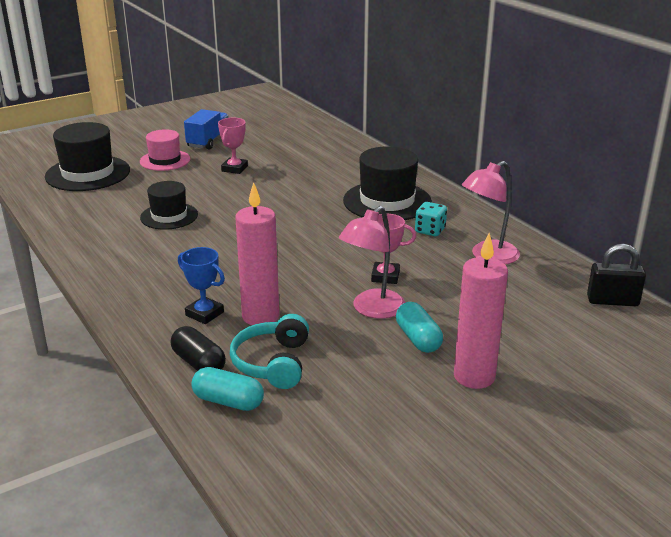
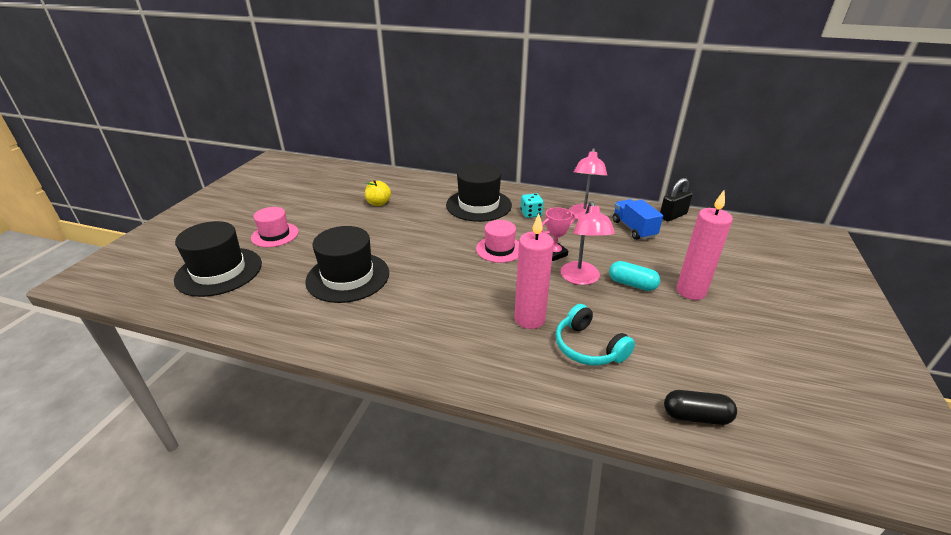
camera: 40 degrees left, 5 degrees up
black hat [140,181,198,230] -> black hat [305,226,389,303], size x1.60
black capsule [171,326,226,371] -> black capsule moved to [664,390,737,425]
blue trophy [178,247,225,324] -> none
blue truck [184,109,228,150] -> blue truck moved to [613,199,663,240]
turquoise capsule [191,367,264,411] -> none
pink trophy [218,118,248,174] -> none
none -> yellow apple [365,180,391,206]
none -> pink hat [476,220,519,263]

